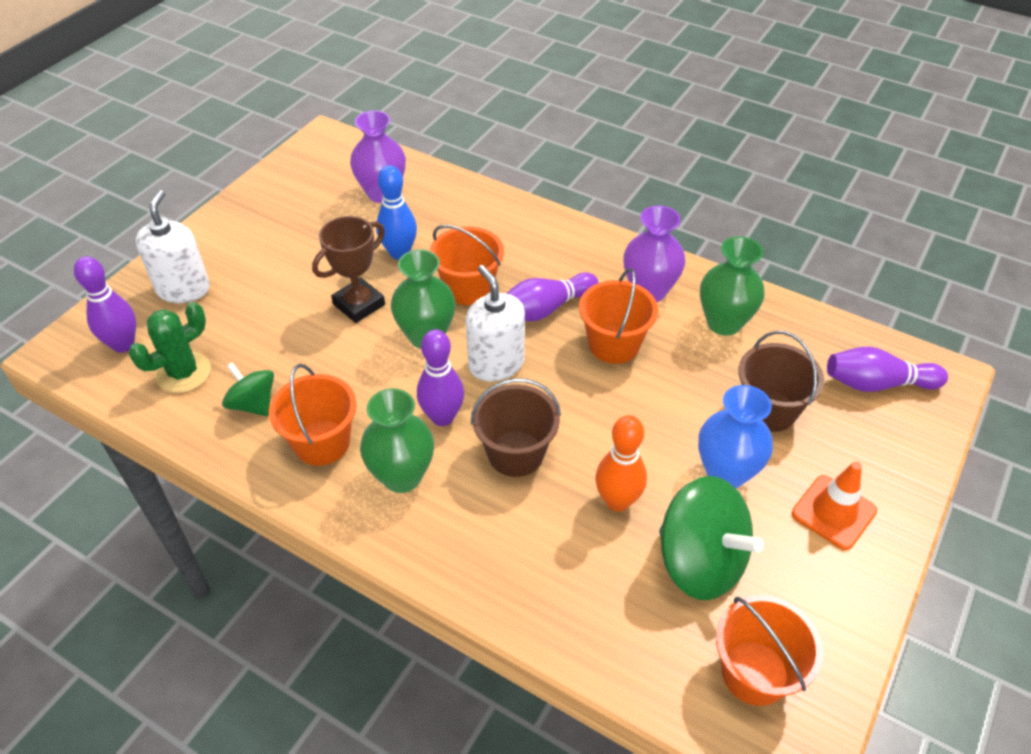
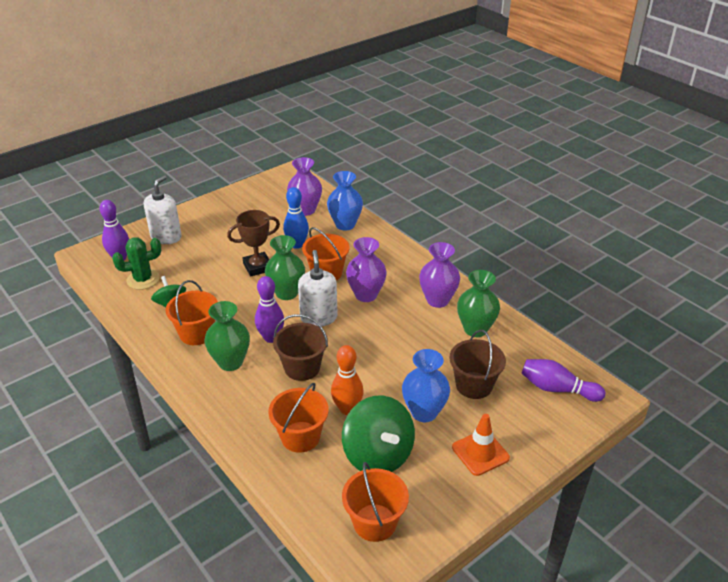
camera: 20 degrees right, 10 degrees down
purple bowling pin [506,272,599,321] -> purple vase [346,237,387,302]
orange bucket [579,268,658,364] -> orange bucket moved to [268,382,329,453]
none -> blue vase [327,171,363,231]

